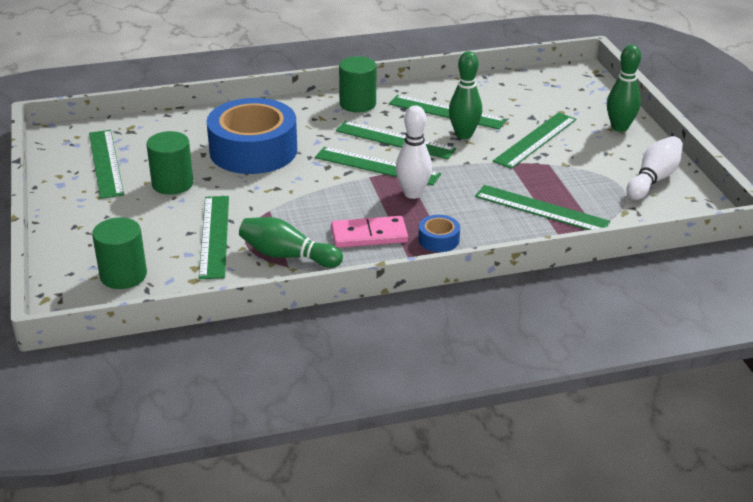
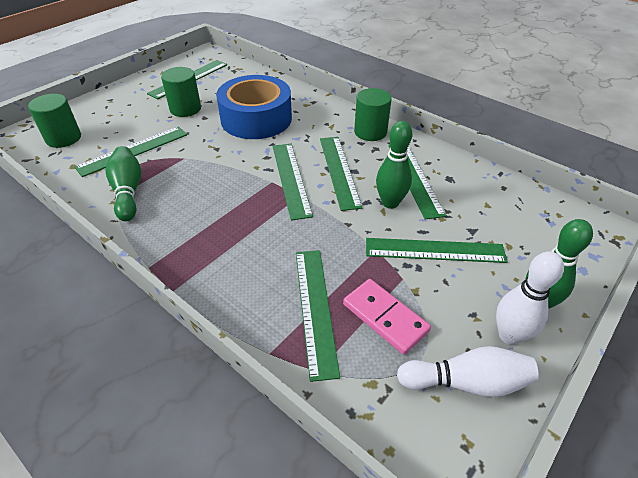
camera: 55 degrees right, 10 degrees up
pink domino [331,216,408,248] -> pink domino moved to [343,279,431,355]
white bowling pin [396,105,432,199] -> white bowling pin moved to [496,251,564,345]
blue tape [418,215,460,252] -> none

